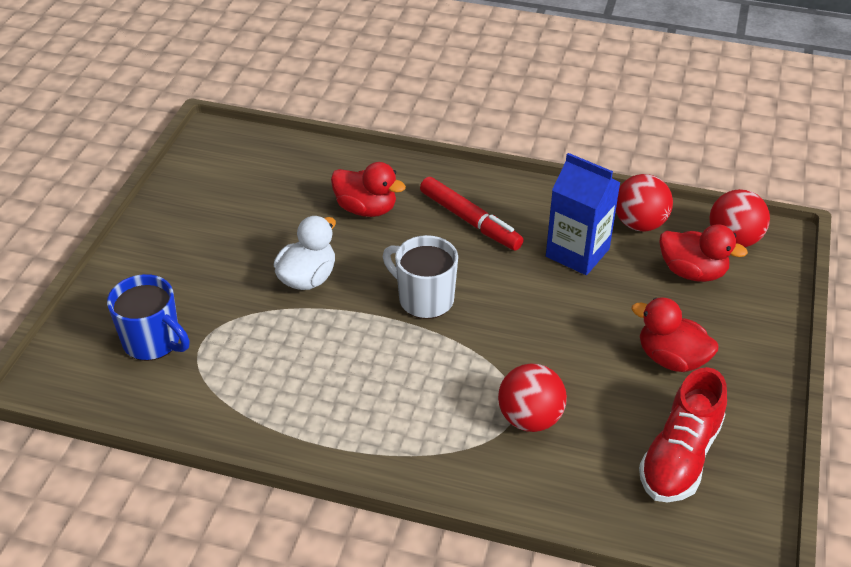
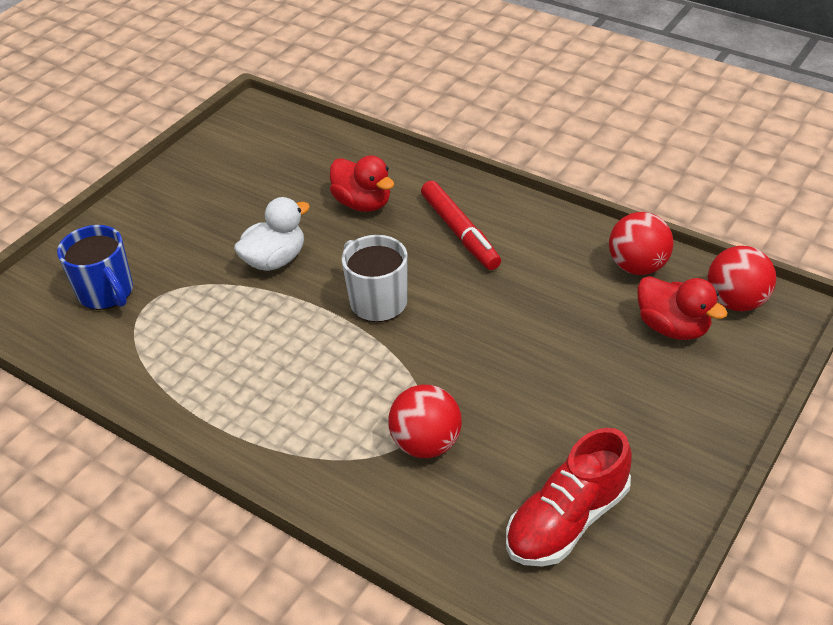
camera: 20 degrees right, 0 degrees up
blue carton [546,153,621,275] -> none
red duck [632,297,719,372] -> none

